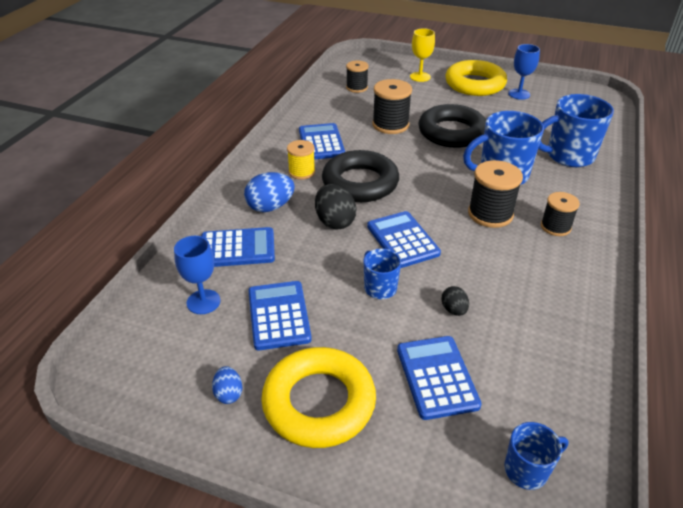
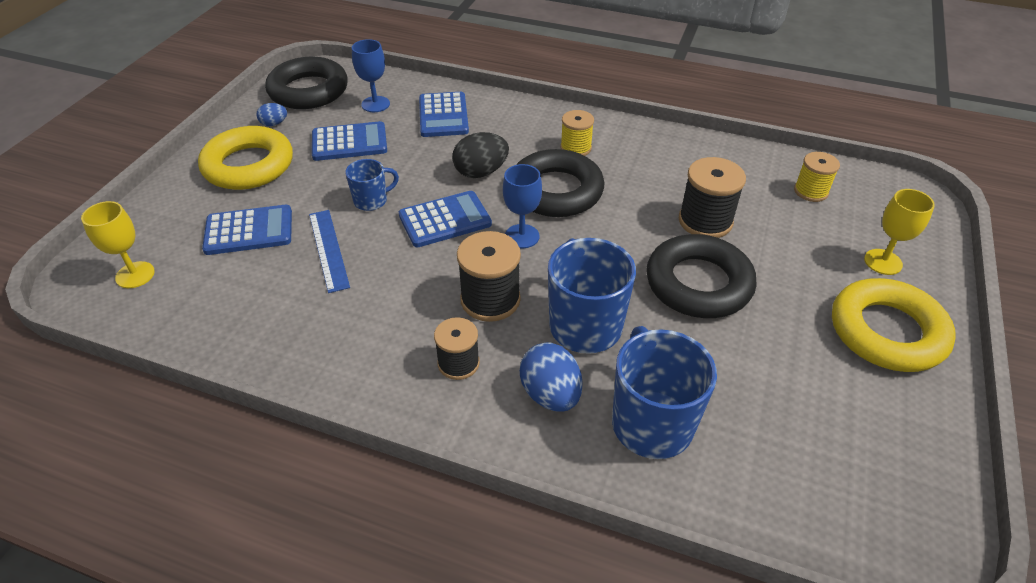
camera: 90 degrees right, 5 degrees up
blue egg [244,172,295,212] -> blue egg moved to [520,343,582,412]
blue calculator [299,123,345,160] -> none
black spool [346,61,369,93] -> yellow spool [794,152,840,202]
black egg [441,286,469,316] -> blue ruler [309,210,350,293]
blue mug [504,422,568,490] -> yellow goblet [81,201,155,288]
blue goblet [508,44,540,100] -> blue goblet moved to [503,164,542,248]
none -> black ring [265,57,348,109]

